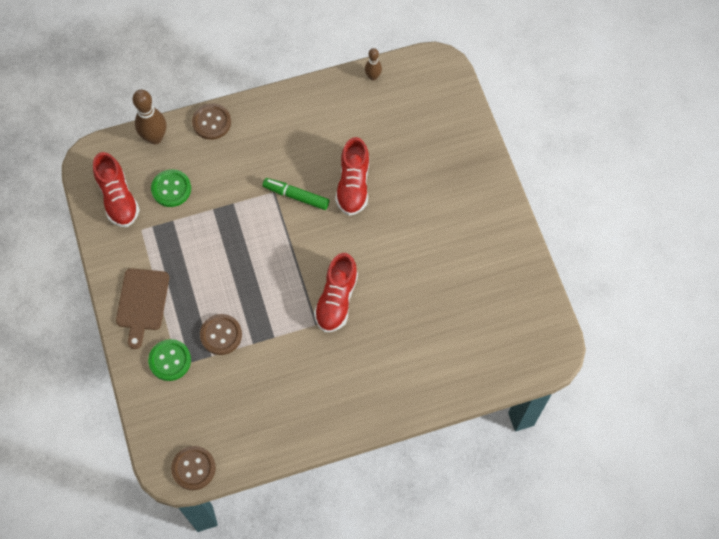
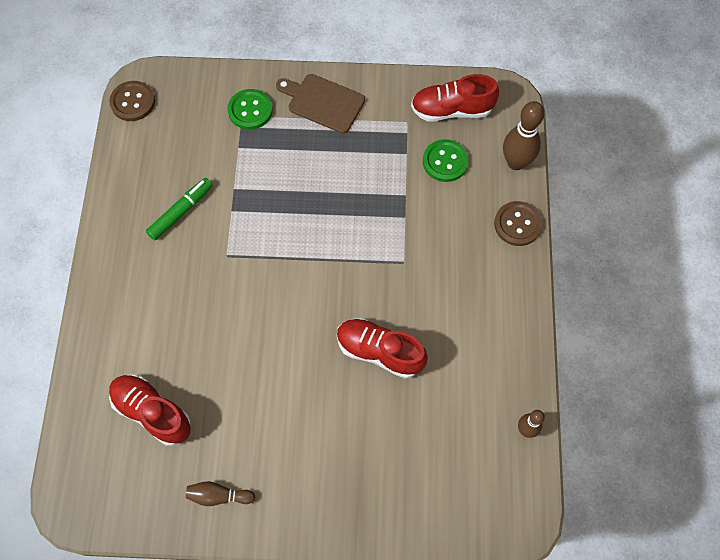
camera: 110 degrees right, 0 degrees up
brown button [200,314,242,355] -> none
green marker [263,178,329,210] -> green marker moved to [146,178,213,240]
red shoe [314,253,358,332] -> red shoe moved to [109,374,191,446]
none -> brown bowling pin [186,481,255,506]

